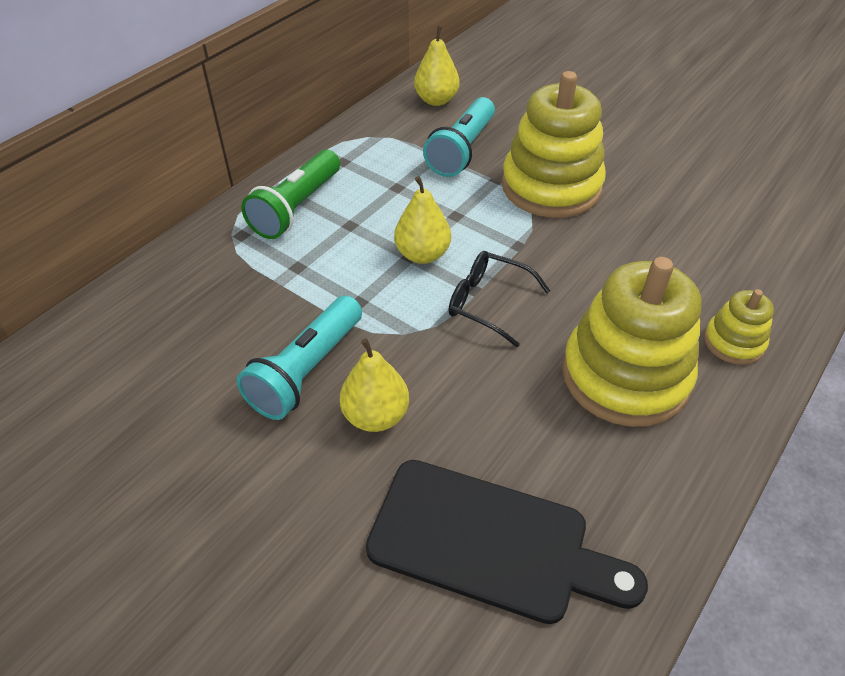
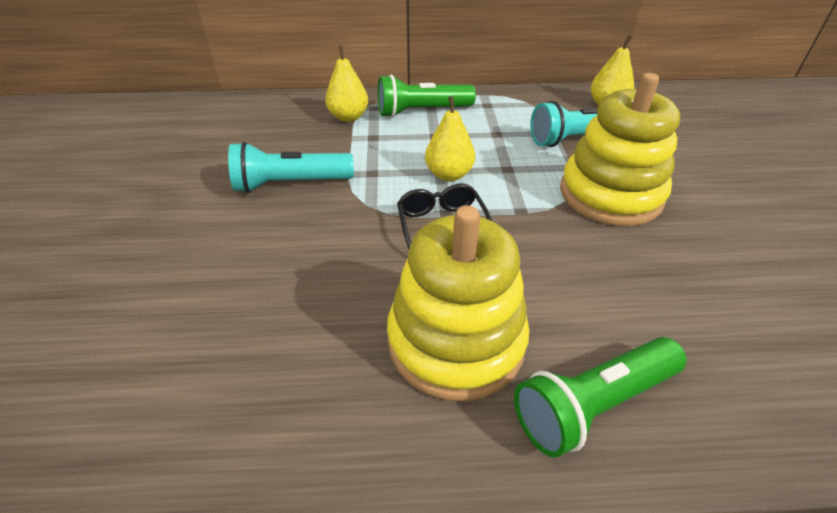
camera: 50 degrees right, 5 degrees down
yellow pear [340,338,409,432] -> yellow pear moved to [325,45,368,122]
black cutting board [366,460,648,624] -> none
yellow stacking toy [704,289,774,365] -> green flashlight [514,337,686,458]

